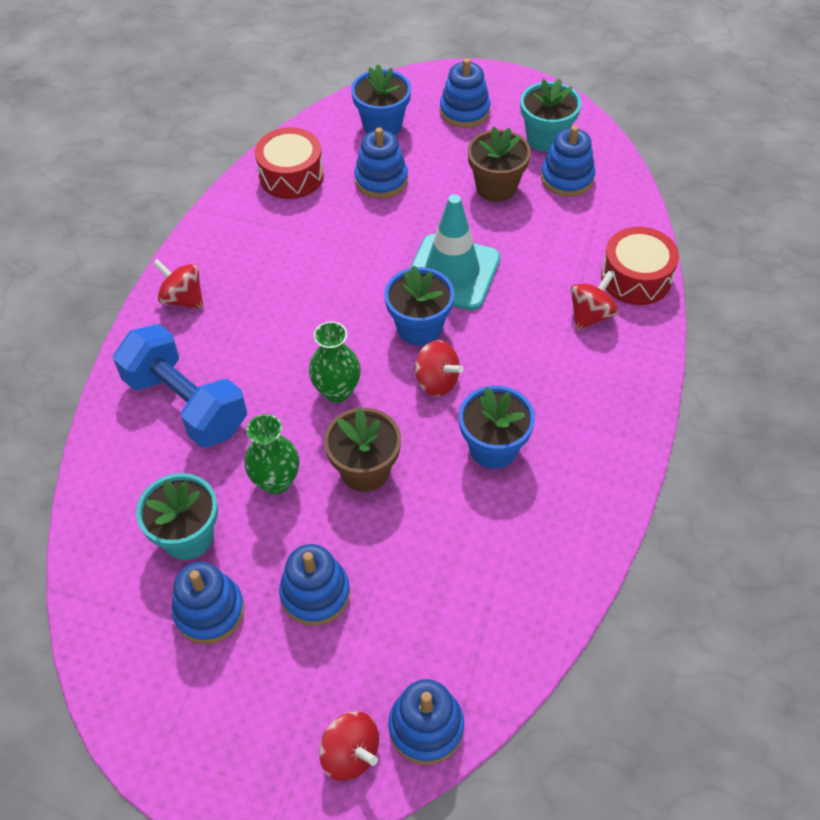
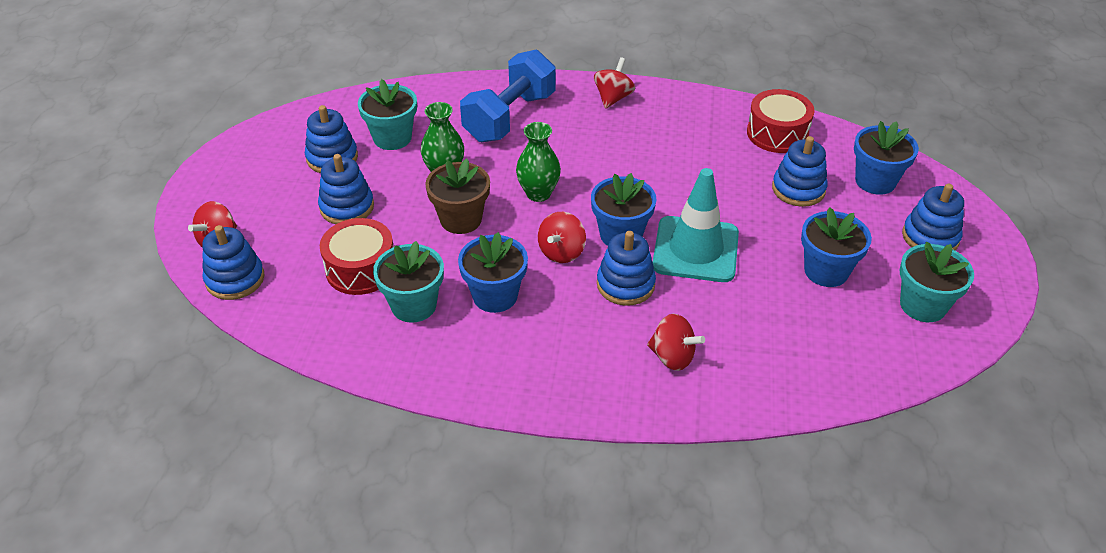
camera: 80 degrees right, 10 degrees down
brown flower pot [468,126,531,202] -> blue flower pot [801,207,872,287]
blue stacking toy [541,125,595,197] -> blue stacking toy moved to [597,231,656,306]
red drum [601,227,679,305] -> red drum moved to [320,218,393,295]
none -> turquoise flower pot [373,241,444,323]

